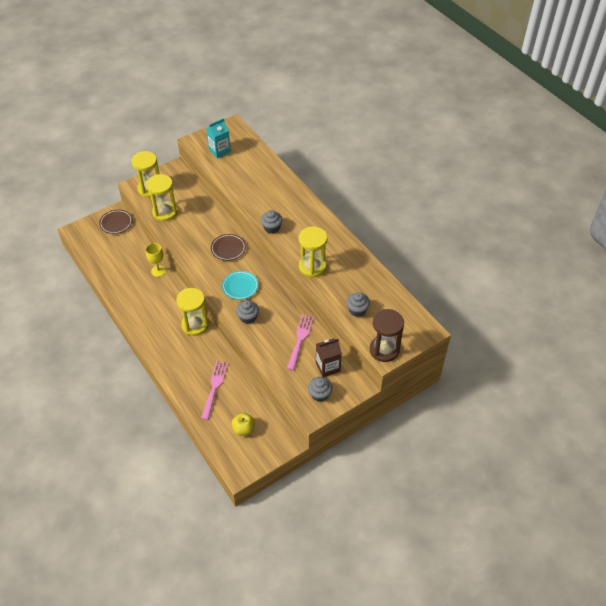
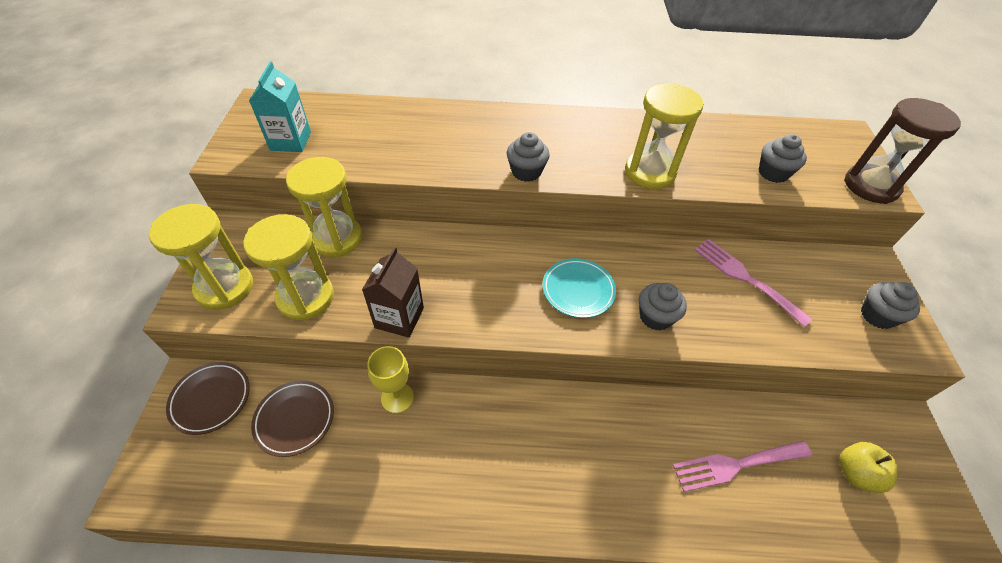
camera: 55 degrees left, 0 degrees up
yellow hourglass [176,288,209,336] -> yellow hourglass moved to [286,157,362,257]
pink fork [201,361,228,420] -> pink fork turned 60 degrees counterclockwise [673,441,812,492]
brown plate [211,234,246,261] -> brown plate moved to [251,381,334,457]
brown carton [316,338,342,377] -> brown carton moved to [362,247,424,338]

